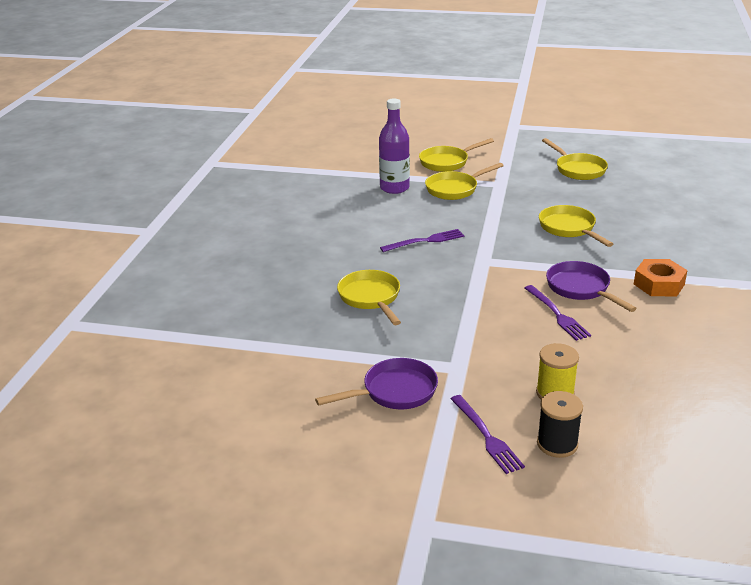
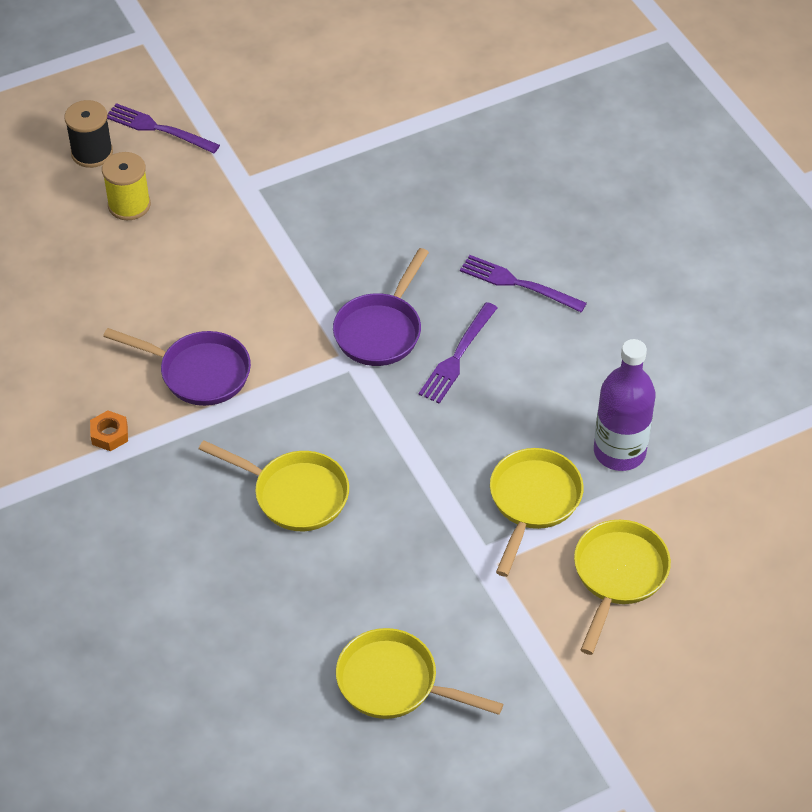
camera: 140 degrees right, 20 degrees up
purple pan [315,358,438,409] -> purple pan moved to [333,248,429,366]
yellow pan [337,270,401,325] -> none
purple fork [525,285,591,341] -> purple fork moved to [460,255,587,312]
orange nut [634,259,688,296] -> orange nut [90,410,128,451], size x0.56

